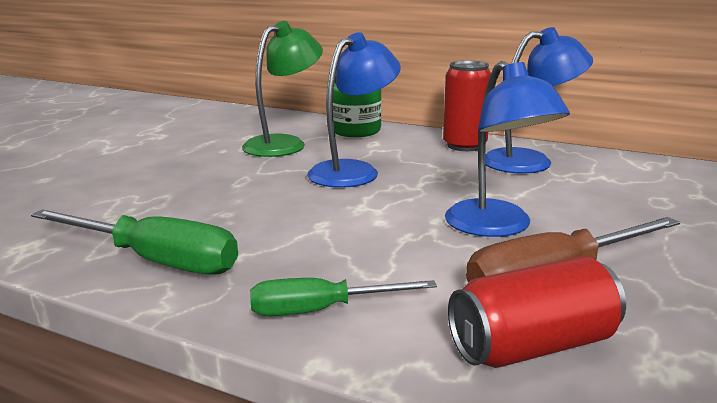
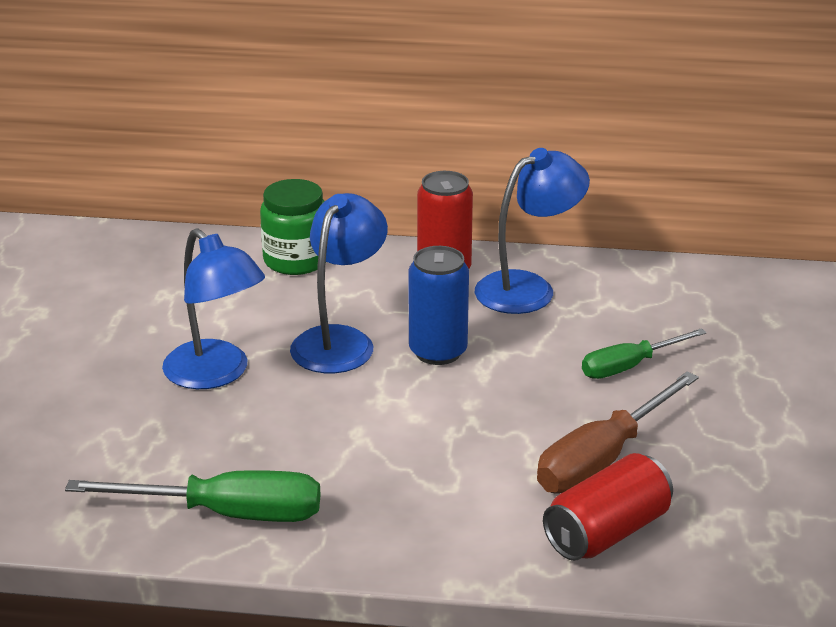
camera: 20 degrees left, 10 degrees up
green lamp [242,21,323,157] -> none
green screwdriver [250,278,437,316] -> green screwdriver moved to [582,328,707,379]
blue lamp [445,61,570,237] -> blue lamp moved to [162,228,265,389]
none -> blue can [408,246,469,365]

